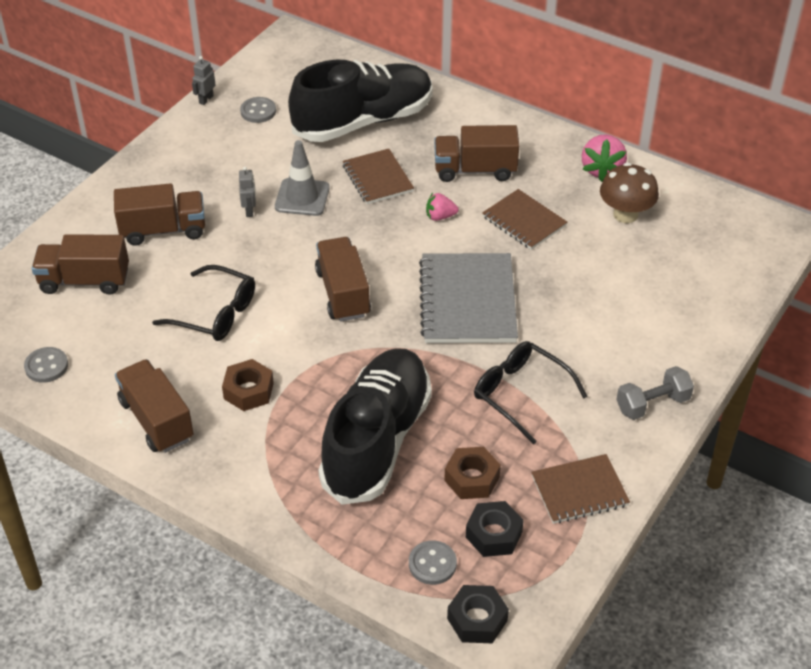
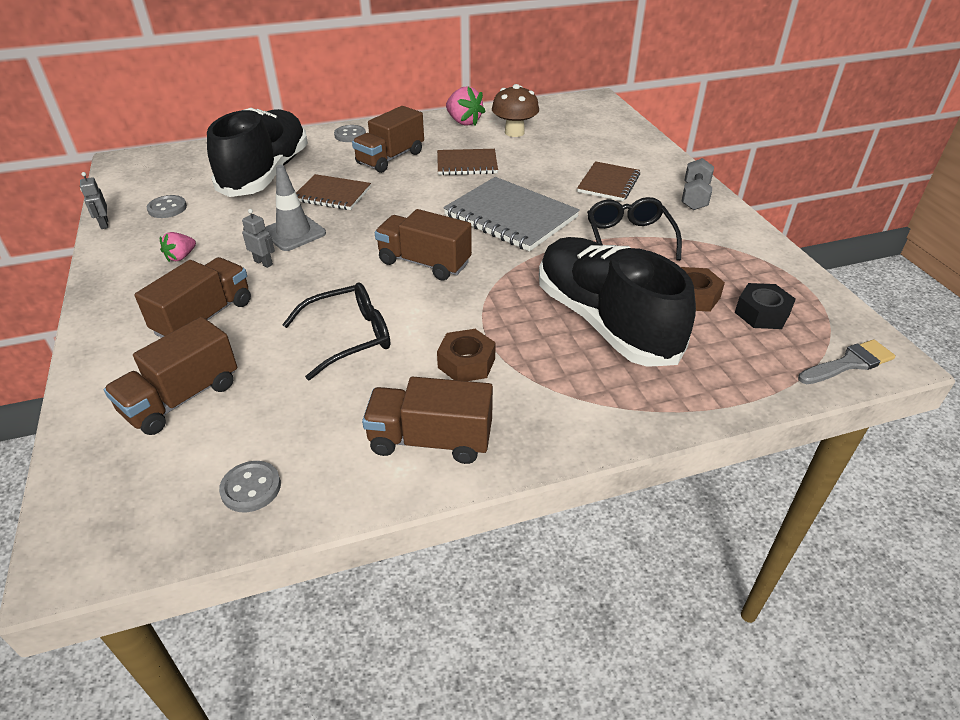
camera: 50 degrees left, 5 degrees down
grey button [409,540,457,585] -> grey button moved to [334,125,366,142]
pink strawberry [426,193,459,221] -> pink strawberry moved to [160,232,196,262]
black nut [447,585,509,643] -> grey brush [798,339,896,384]
black glasses [474,341,588,445] -> black glasses turned 90 degrees clockwise [587,197,682,261]
brown notebook [531,454,630,524] -> brown notebook moved to [577,161,640,201]

